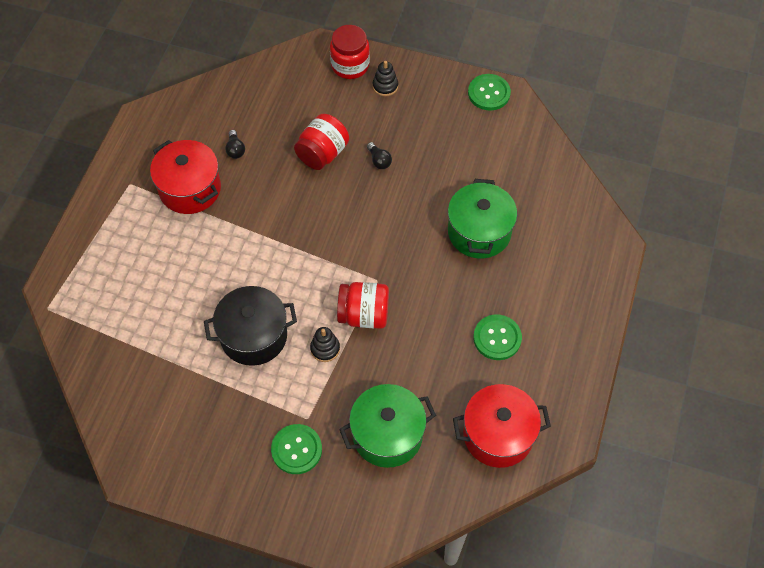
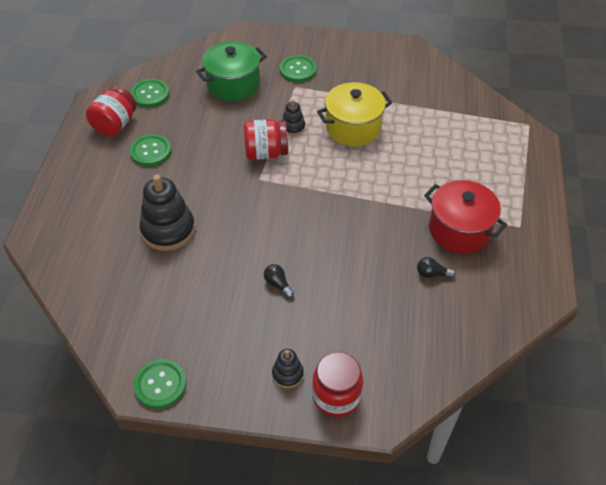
camera: 170 degrees right, 10 degrees down
black pot [204,286,297,366] -> yellow pot [317,82,393,146]
black light bulb [225,130,245,159] -> black light bulb turned 60 degrees counterclockwise [417,257,456,278]
red jar [294,114,349,170] -> red jar moved to [86,86,137,137]
green pot [448,179,517,258] -> black stacking toy [140,174,195,251]
red pot [453,384,551,468] -> green button [130,79,170,107]

